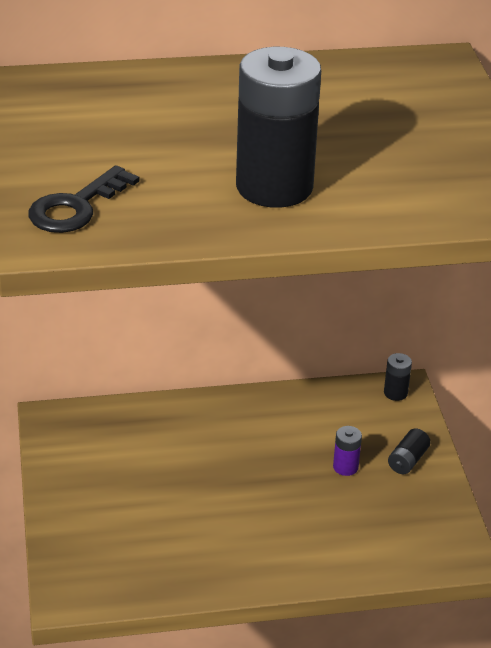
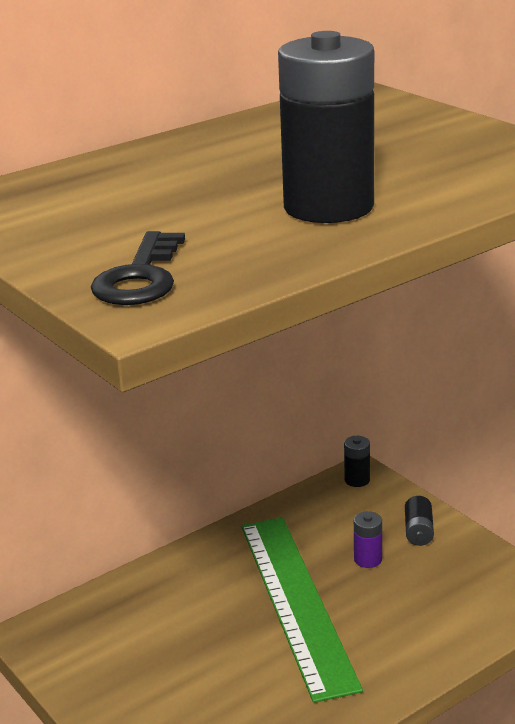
camera: 25 degrees left, 10 degrees down
none -> green ruler [241,517,363,703]

